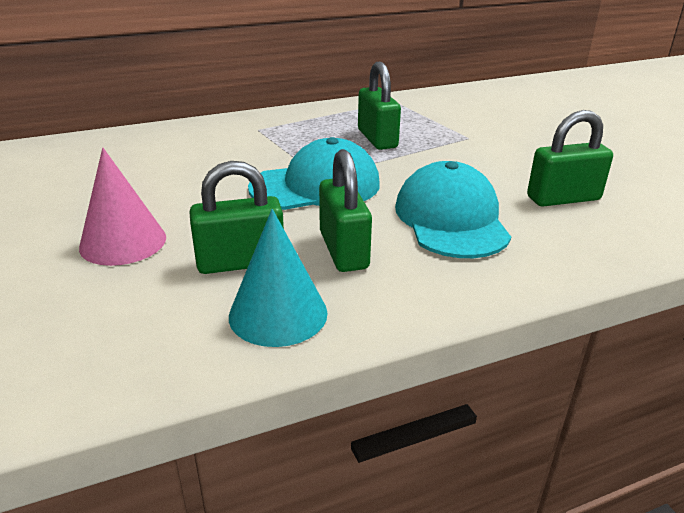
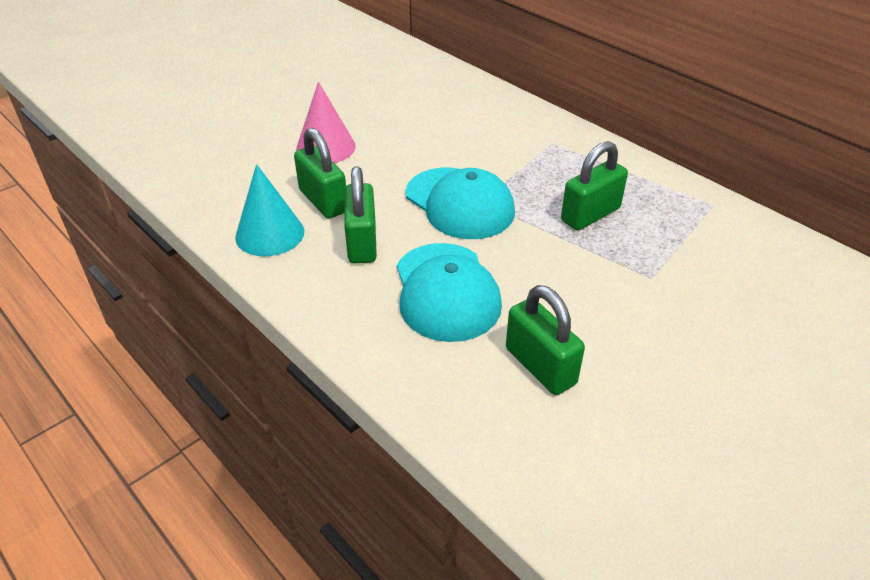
camera: 70 degrees right, 10 degrees up
green padlock [319,149,372,272] -> green padlock turned 60 degrees counterclockwise [344,166,377,263]
turquoise cap [395,161,511,258] -> turquoise cap turned 105 degrees clockwise [397,243,502,342]

